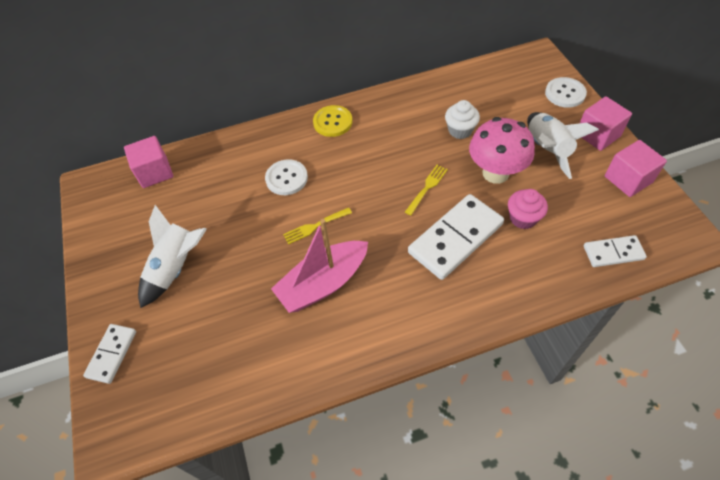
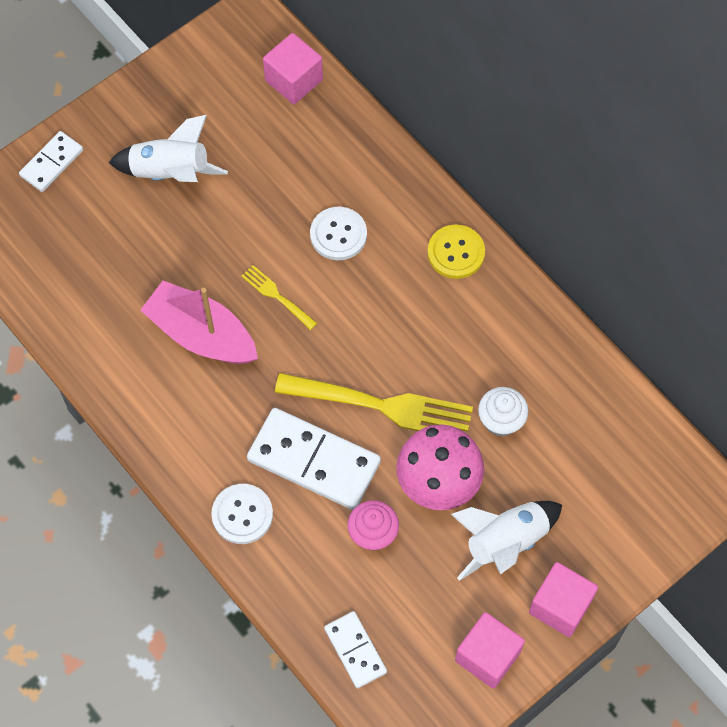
camera: 65 degrees right, 10 degrees up
white domino [83,324,136,384] -> white domino turned 45 degrees counterclockwise [19,131,83,192]
yellow fork [405,165,448,215] -> yellow fork [275,373,473,432], size x2.08
white button [545,77,587,108] -> white button moved to [211,484,273,544]

